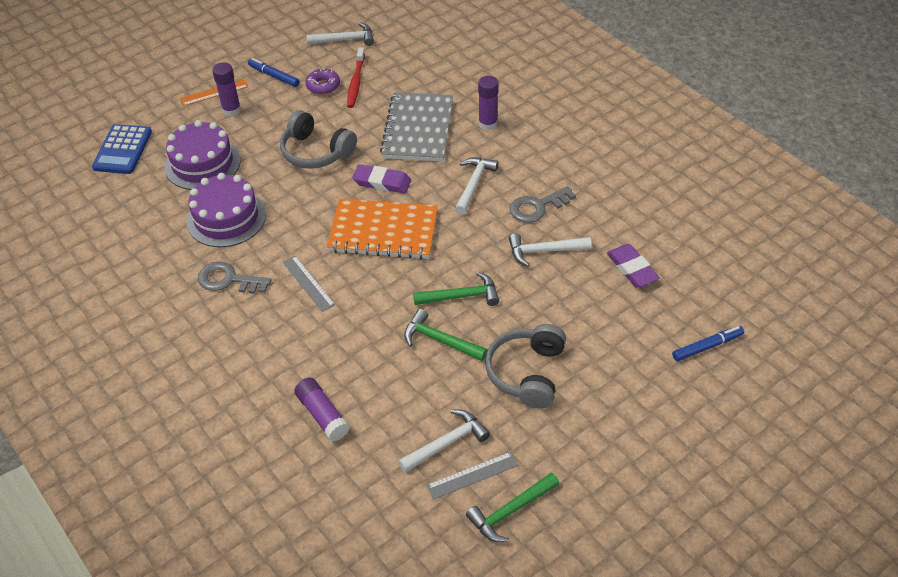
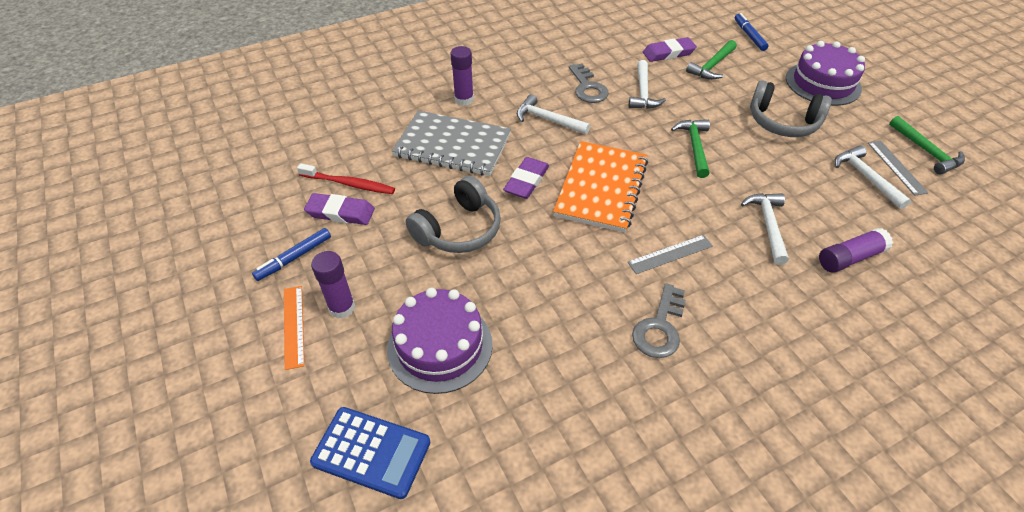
camera: 80 degrees left, 0 degrees up
purple cake [186,173,266,247] -> purple cake moved to [786,41,865,106]
purple donut [305,68,340,95] -> purple eraser [304,193,375,225]
white hammer [306,23,374,46] -> white hammer moved to [741,193,789,265]
green hammer [404,309,487,361] -> green hammer moved to [686,40,737,80]

